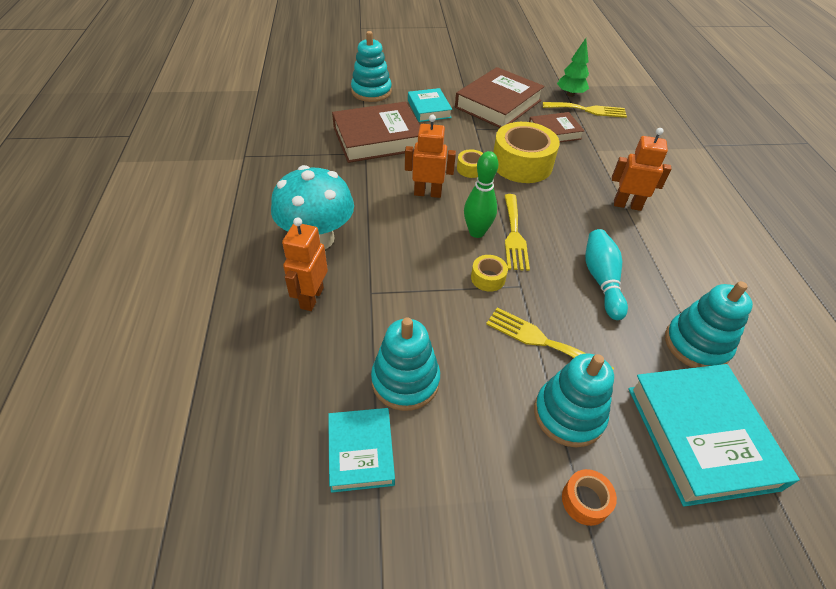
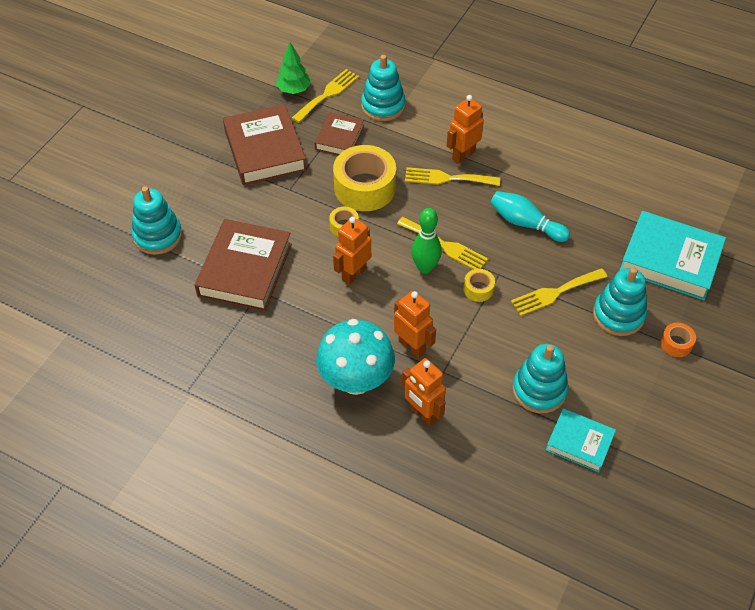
camera: 55 degrees left, 5 degrees up
turquoise book [408,88,452,122] -> none
turquoise stacking toy [665,281,753,368] -> turquoise stacking toy moved to [361,55,405,121]
none -> orange robot [394,291,436,358]
none -> yellow fork [405,167,500,186]

